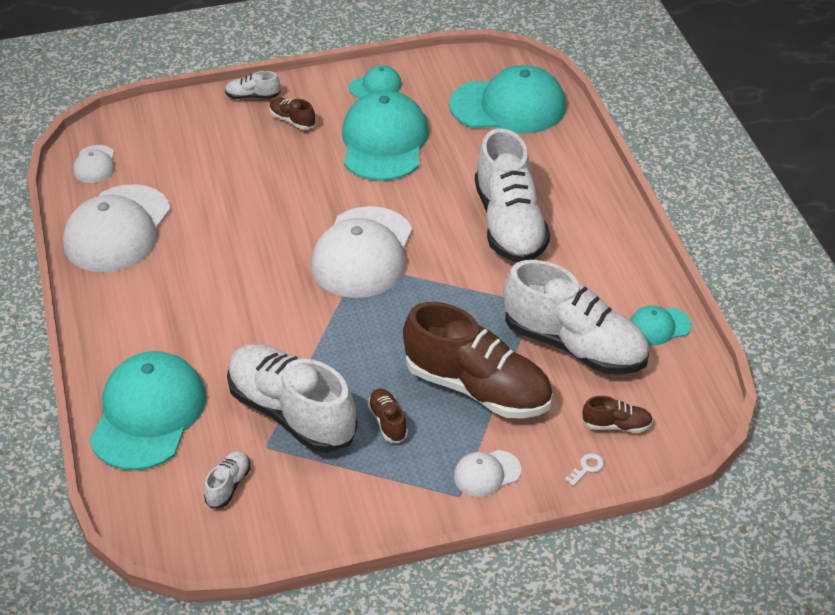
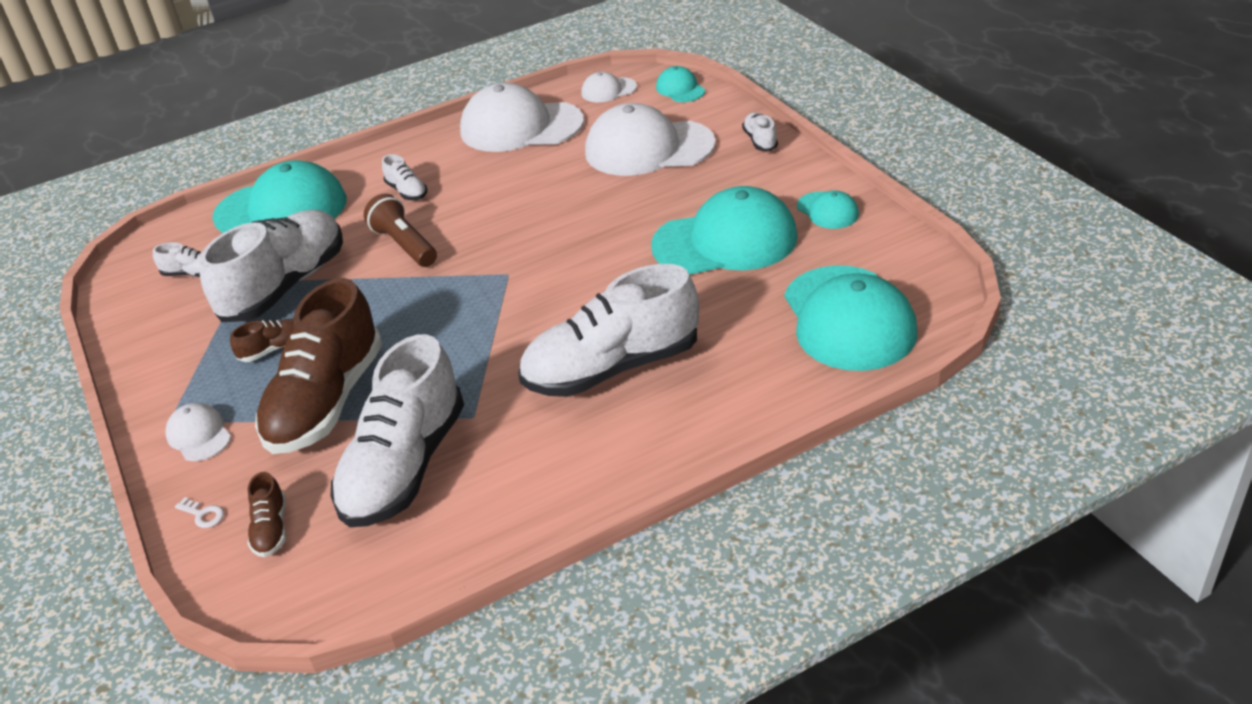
camera: 80 degrees right, 5 degrees down
brown shoe [270,98,316,130] -> none
white cap [311,206,412,298] -> white cap moved to [585,103,716,176]
turquoise cap [630,305,691,345] -> turquoise cap moved to [656,66,705,102]
none -> brown flashlight [364,194,437,267]
none -> white shoe [382,154,427,200]

